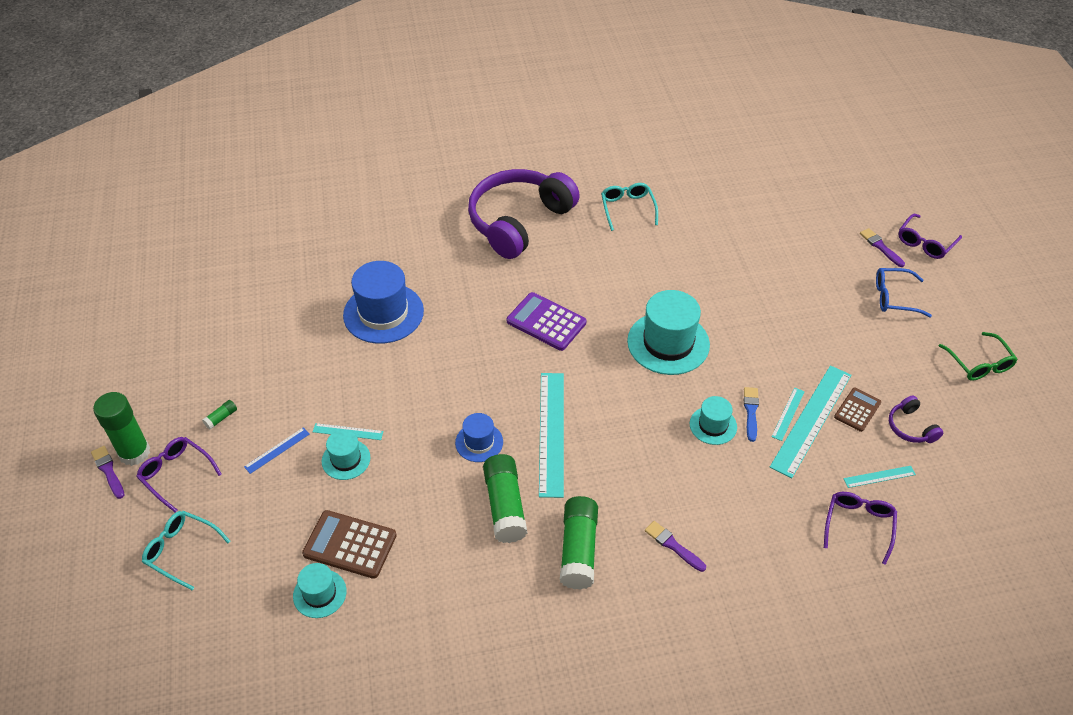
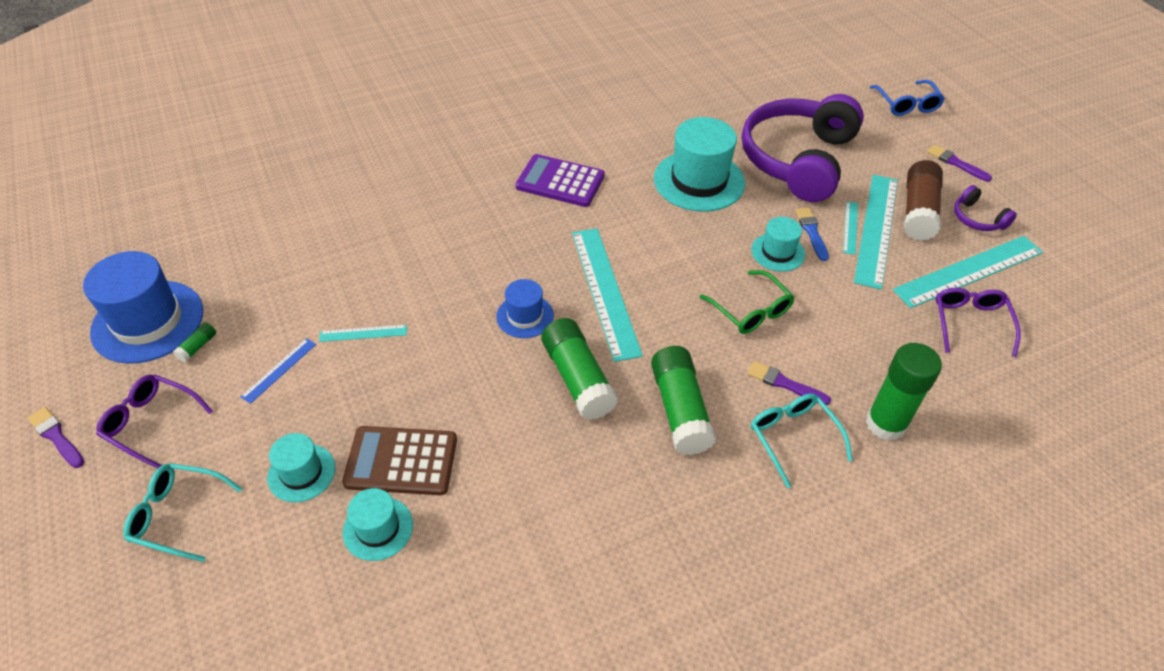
camera: 15 degrees left, 0 degrees up
green glue stick [93,392,150,466] -> green glue stick moved to [866,343,942,441]
turquoise hat [322,430,370,480] -> turquoise hat moved to [267,433,335,502]
blue hat [343,261,424,344] -> blue hat moved to [83,251,203,364]
purple headphones [468,169,580,259] -> purple headphones moved to [742,94,864,202]
turquoise glasses [601,183,658,231] -> turquoise glasses moved to [751,393,853,488]
brown calculator [834,387,881,432] -> brown glue stick [904,160,943,241]
turquoise ruler [844,466,916,488] -> turquoise ruler [893,236,1043,308], size x2.16
purple brush [860,228,905,267] -> purple brush moved to [927,145,992,182]
blue glasses [876,268,932,317] -> blue glasses turned 90 degrees counterclockwise [870,80,945,116]
purple glasses [898,214,962,259] -> none
green glasses [939,332,1018,380] -> green glasses moved to [700,270,795,334]

